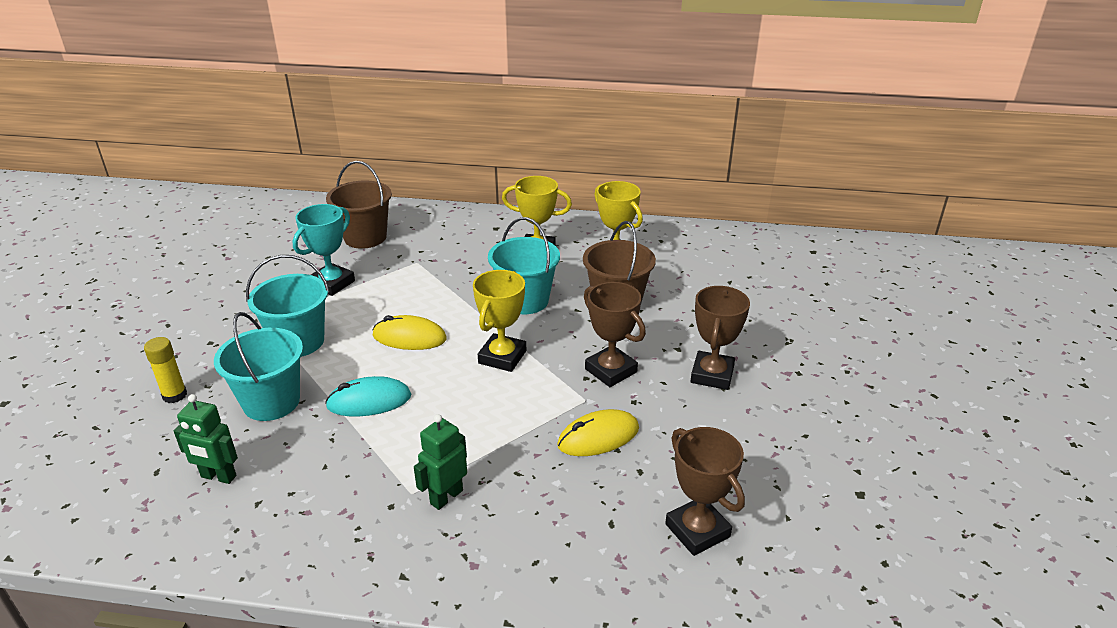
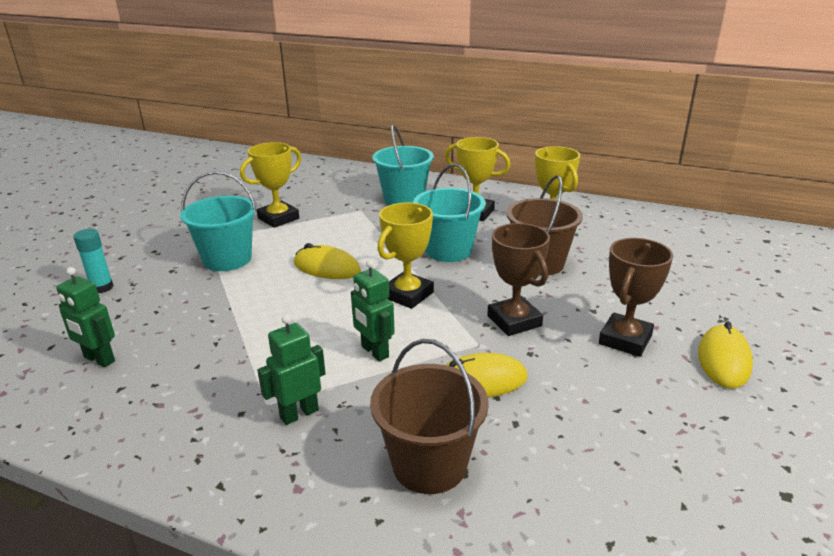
camera: 15 degrees right, 5 degrees down
yellow glue stick [144,337,187,403] -> turquoise glue stick [74,229,114,293]
turquoise bucket [214,312,303,421] -> turquoise bucket moved to [372,125,434,205]
turquoise trophy [292,204,355,296] -> yellow trophy [240,142,301,228]
turquoise mouse [325,376,411,416] -> none
brown bucket [326,161,392,249] -> brown bucket moved to [370,339,489,494]
brown trophy [665,427,745,556] -> none
none -> green robot [351,260,395,362]
none -> yellow mouse [698,321,753,388]

